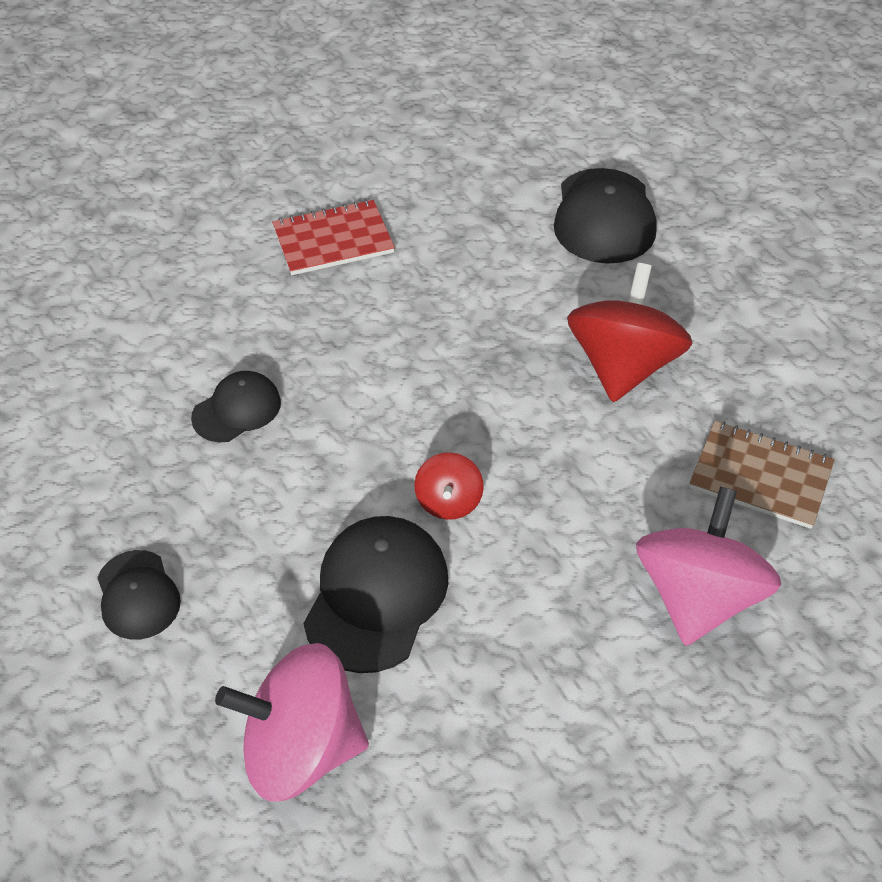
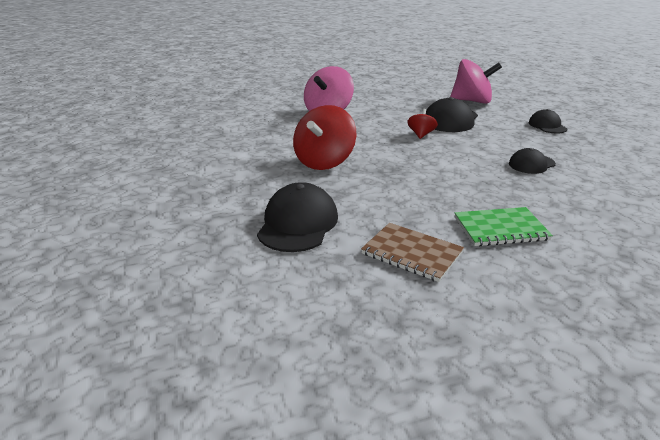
camera: 170 degrees left, 20 degrees down
red notebook [272,200,395,275] -> green notebook [455,207,553,246]
brown notebook [689,421,835,529] -> brown notebook moved to [361,223,464,282]

